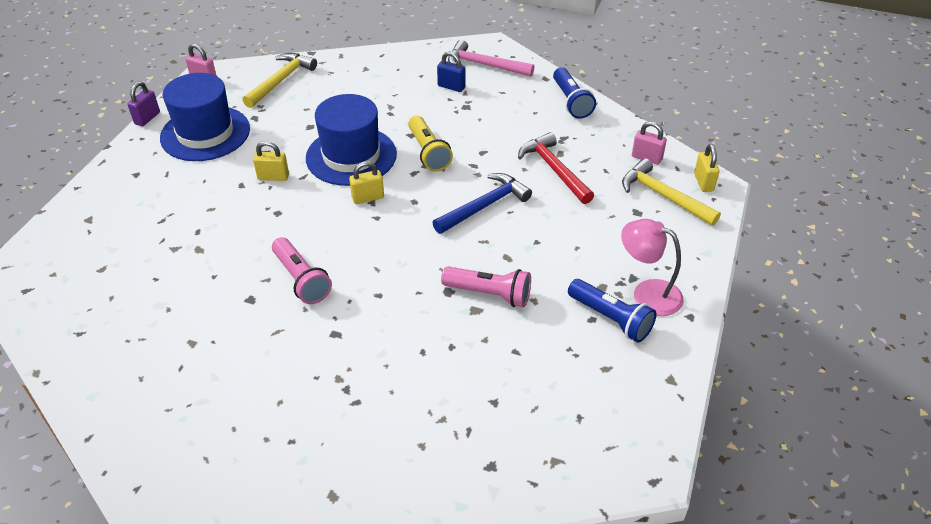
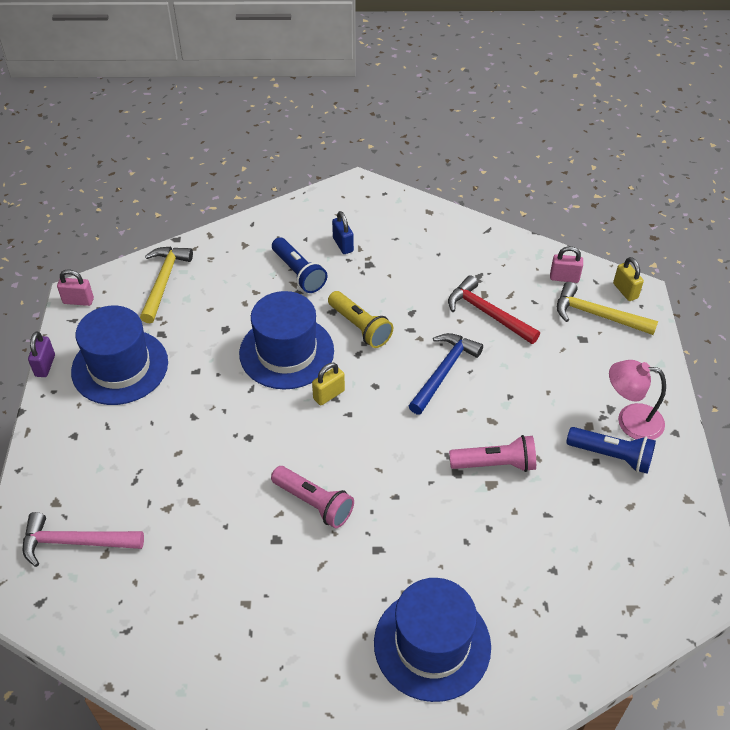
camera: 20 degrees left, 5 degrees up
yellow padlock [253,141,289,181] -> none
blue padlock [437,51,466,92] -> blue padlock turned 60 degrees clockwise [332,211,354,254]
pink hammer [448,40,534,77] -> pink hammer moved to [23,512,144,567]
blue flashlight [553,67,596,119] -> blue flashlight moved to [272,237,327,293]
none -> blue hat [374,578,491,702]

